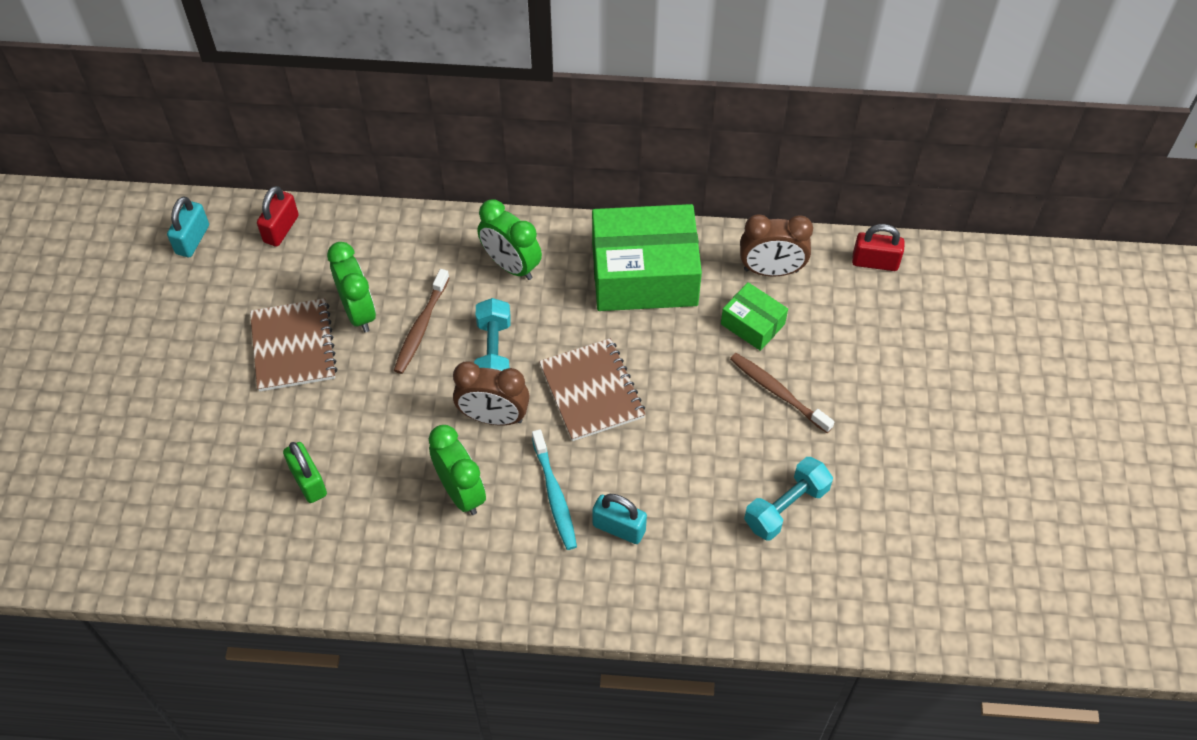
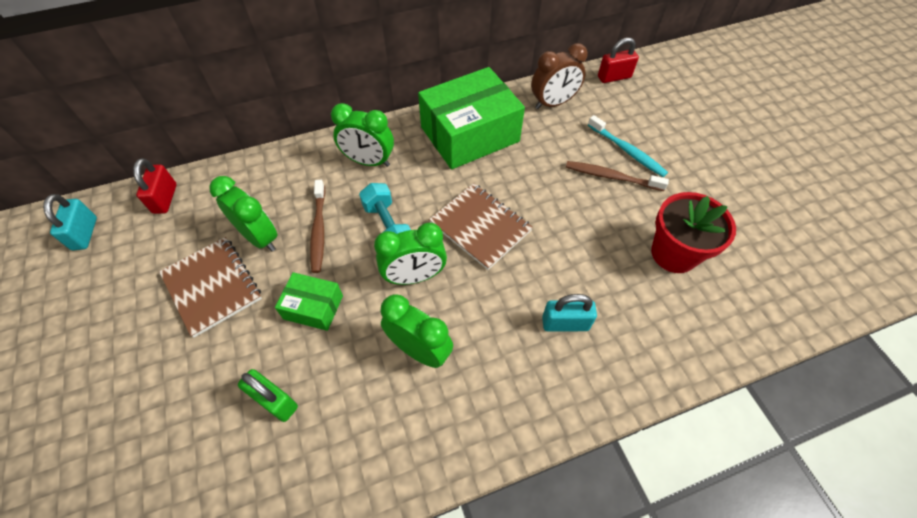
camera: 25 degrees left, 0 degrees up
brown clock [453,362,530,425] -> green clock [374,223,447,285]
turquoise toothbrush [532,429,577,550] -> turquoise toothbrush moved to [588,115,668,177]
green box [721,282,788,351] -> green box moved to [275,272,343,331]
turquoise dumbbell [744,457,833,540] -> red flower pot [651,192,736,273]

